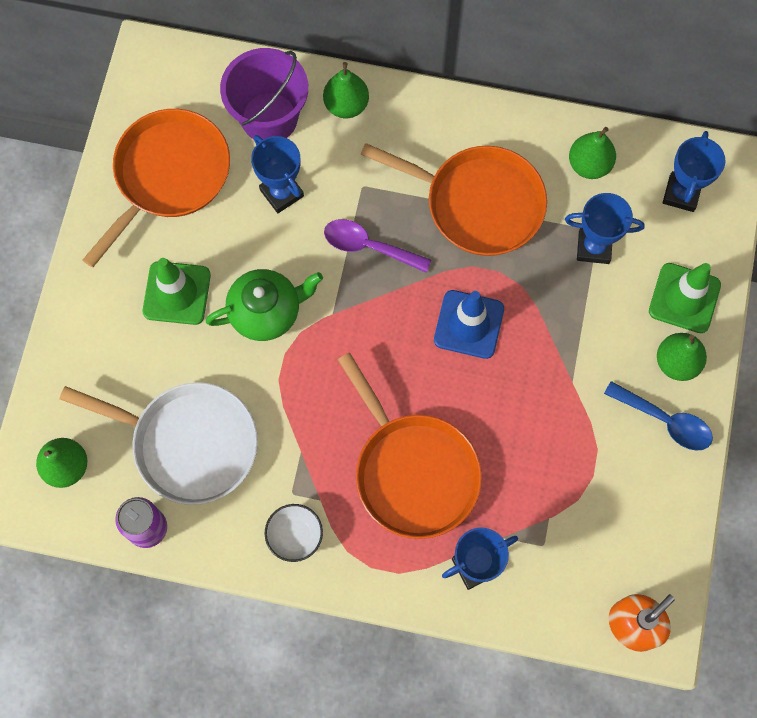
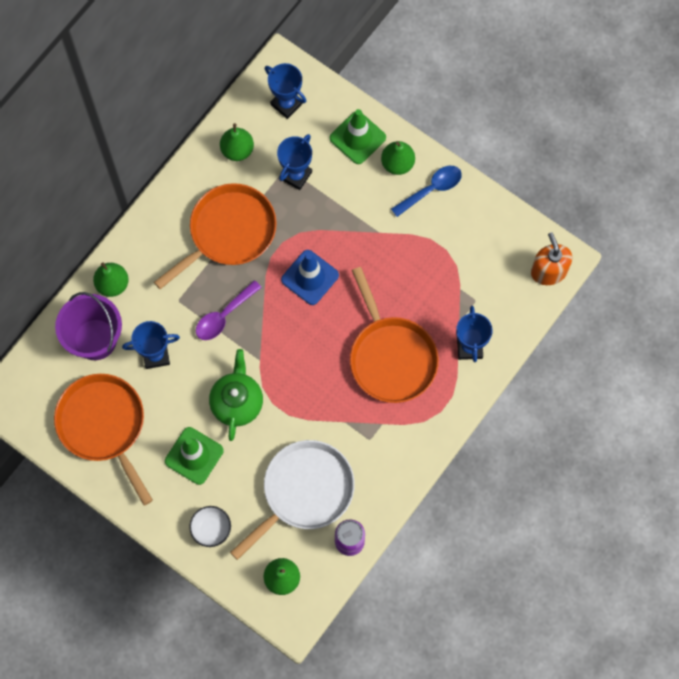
camera: 65 degrees left, 0 degrees up
white bowl [265,504,323,562] -> white bowl moved to [189,506,231,547]
orange pan [338,353,482,539] -> orange pan turned 75 degrees clockwise [350,267,439,403]

